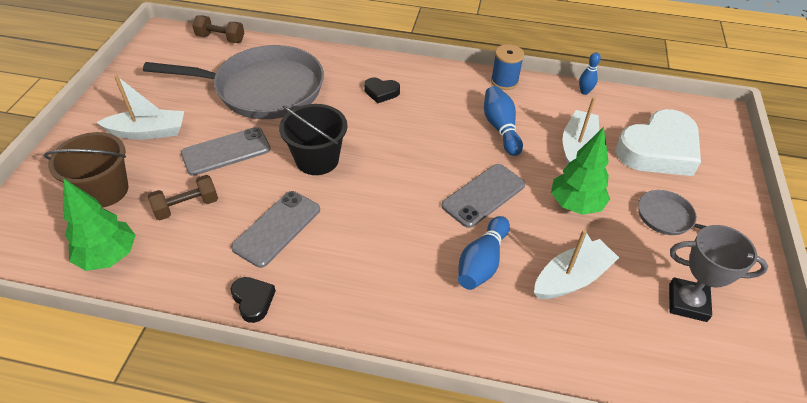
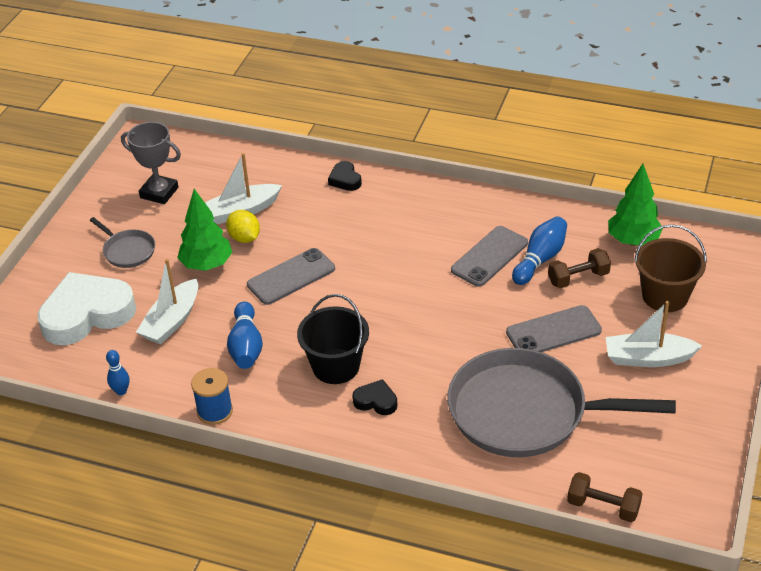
camera: 170 degrees left, 5 degrees down
black heart [231,277,276,323] -> black heart moved to [328,161,362,191]
black bucket [279,104,347,175] -> black bucket moved to [297,294,369,384]
blue bowling pin [458,216,510,290] -> blue bowling pin moved to [512,216,567,285]
none -> yellow lemon [226,210,260,243]

